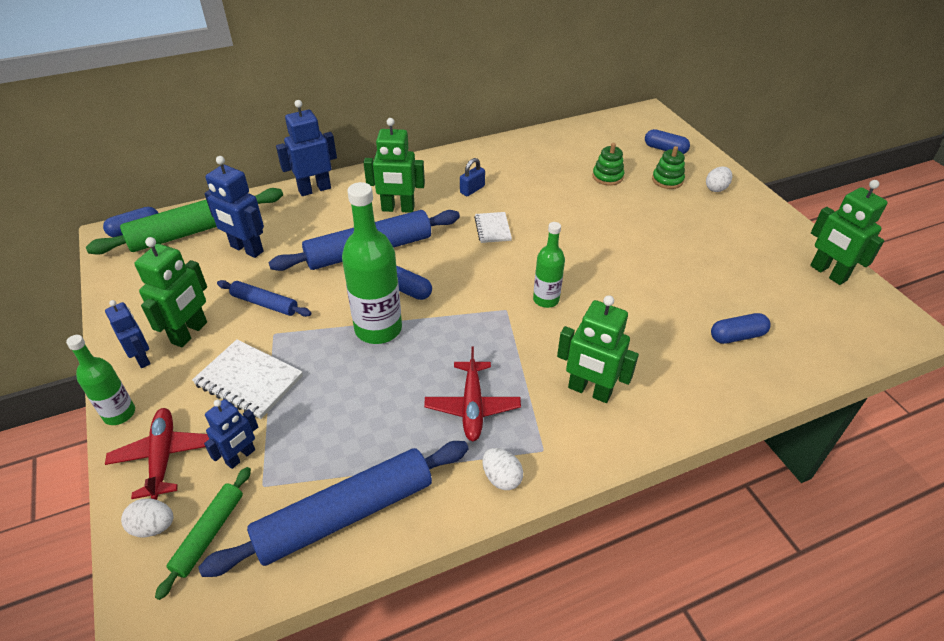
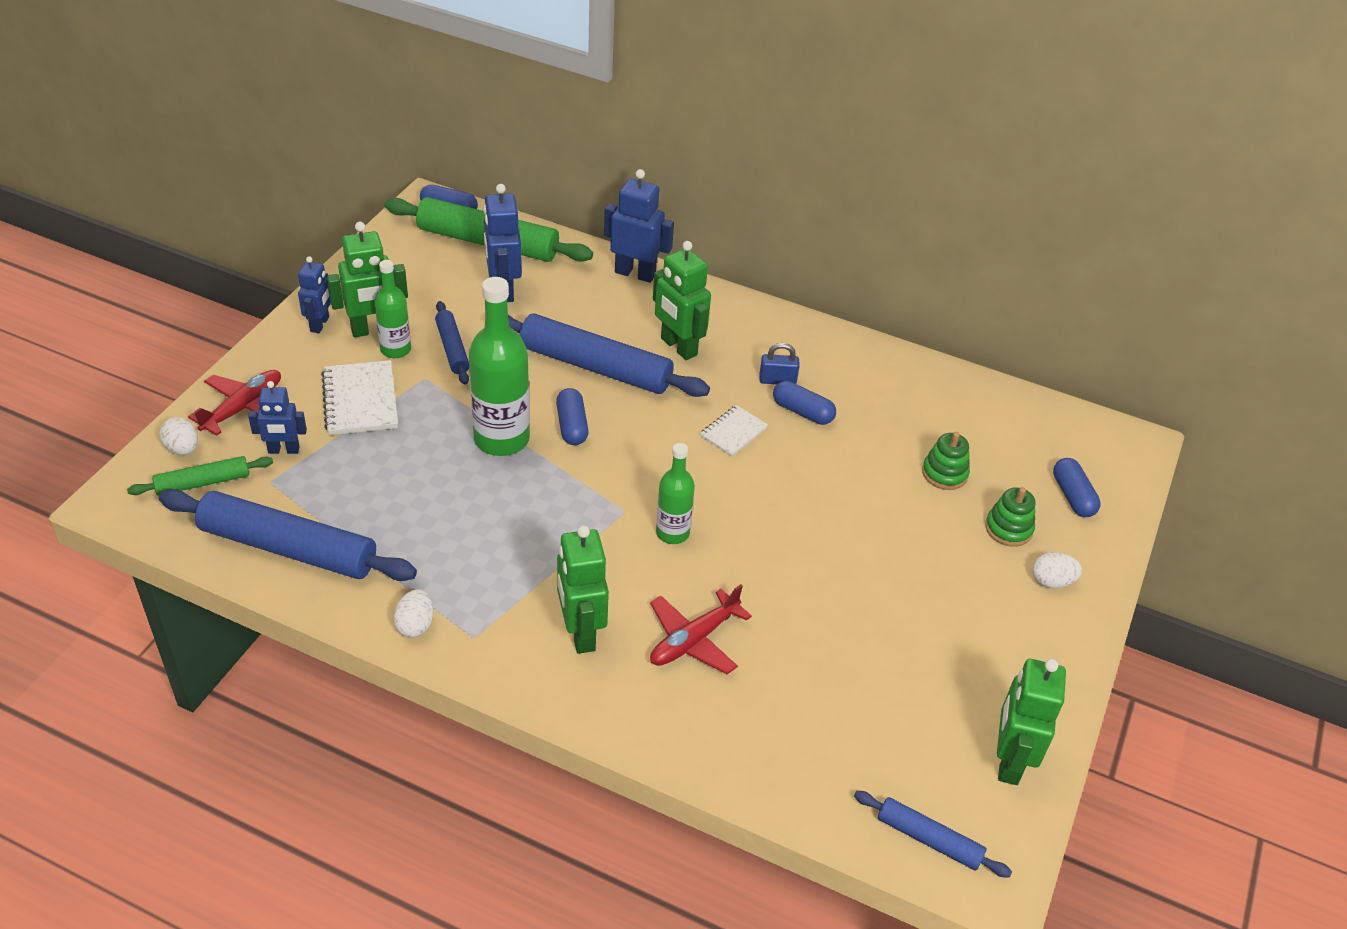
camera: 45 degrees right, 0 degrees up
green bottle [66,335,135,425] -> green bottle moved to [374,260,411,358]
red plane [424,346,521,441] -> red plane moved to [650,584,752,674]
blue capsule [711,313,771,344] -> blue capsule moved to [773,381,836,425]
none -> blue rolling pin [854,791,1012,878]

